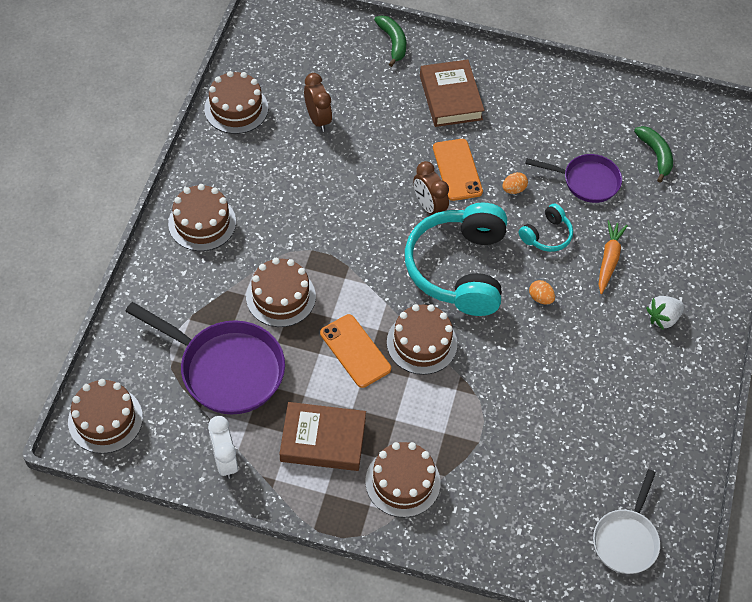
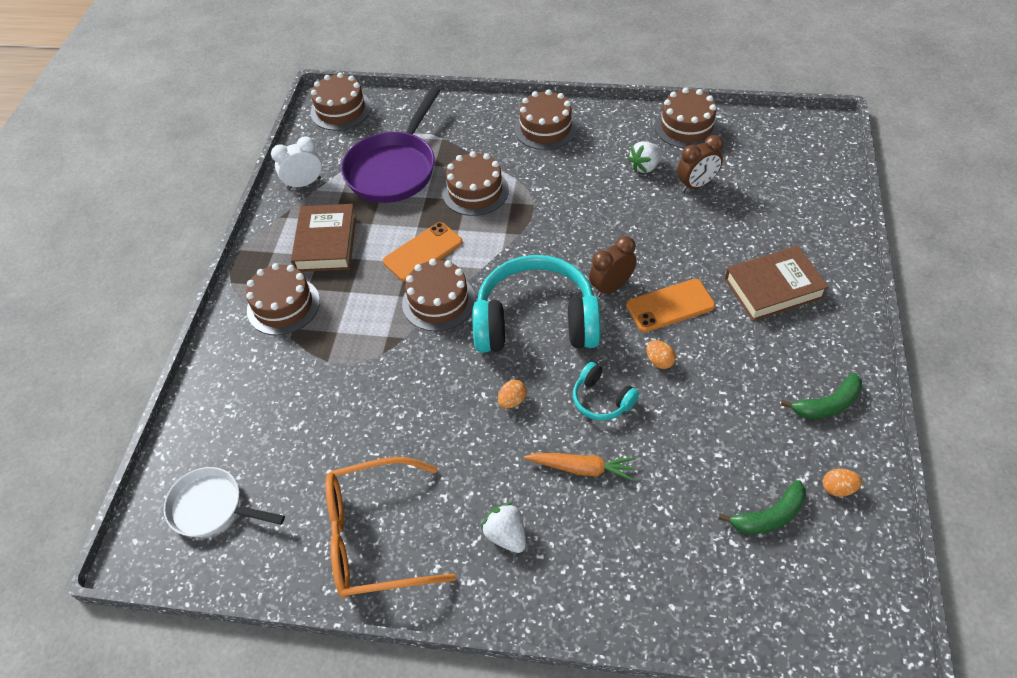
camera: 90 degrees right, 5 degrees down
green banana [374,15,406,67] -> green banana moved to [781,373,862,419]
purple pan [525,154,622,203] -> none
none -> orange glasses [325,457,456,598]
none -> white strawberry [628,141,663,173]
none -> orange egg [823,469,862,497]

